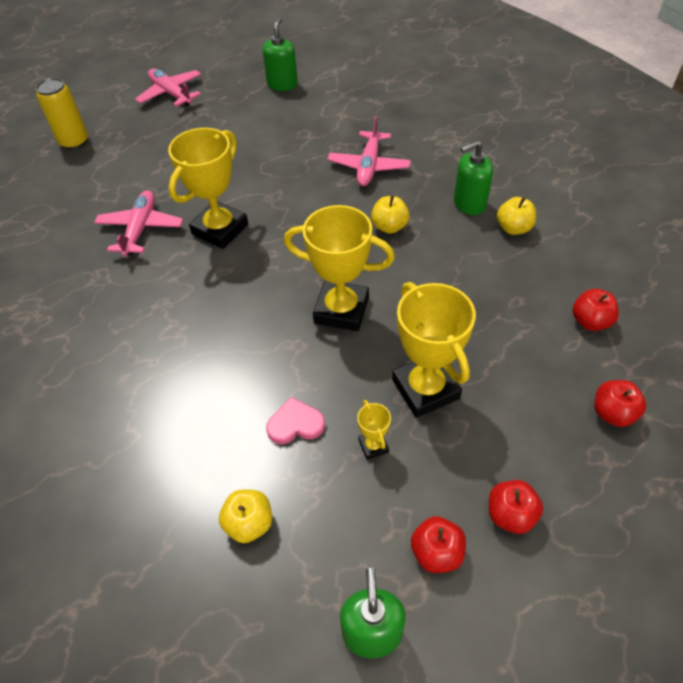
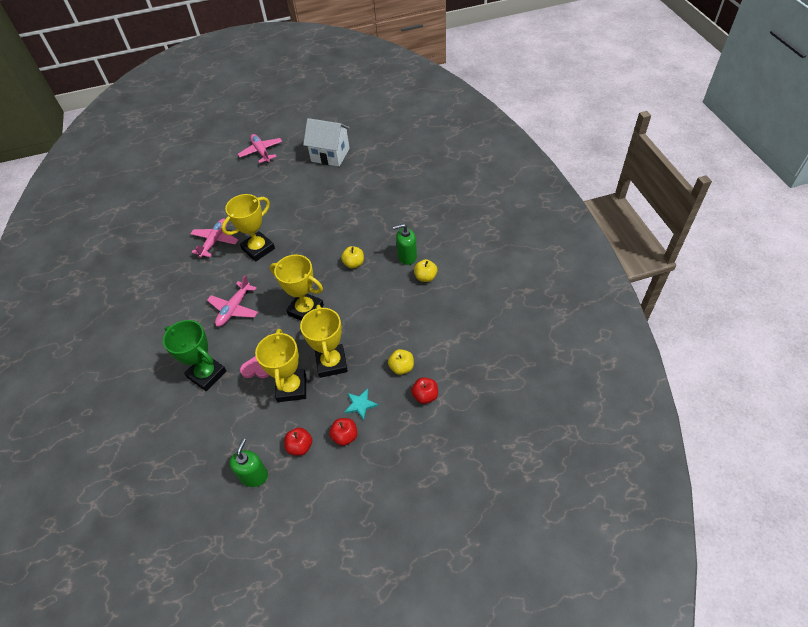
camera: 15 degrees right, 0 degrees up
yellow can [36,78,88,149] -> none
yellow apple [219,489,272,543] -> yellow apple moved to [388,349,414,375]
green soap dispenser [262,17,298,91] -> white house [303,118,350,166]
pink plane [327,116,411,186] -> pink plane moved to [207,275,258,327]
yellow trophy [357,400,391,460] -> yellow trophy [255,329,306,402], size x2.24
red apple [573,289,619,331] -> none
none -> green trophy [163,320,226,391]
none -> turquoise star [344,389,378,420]

